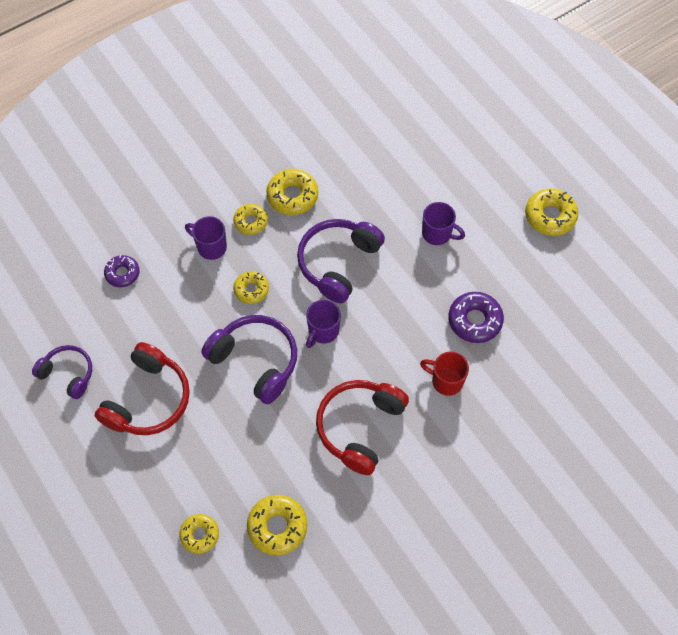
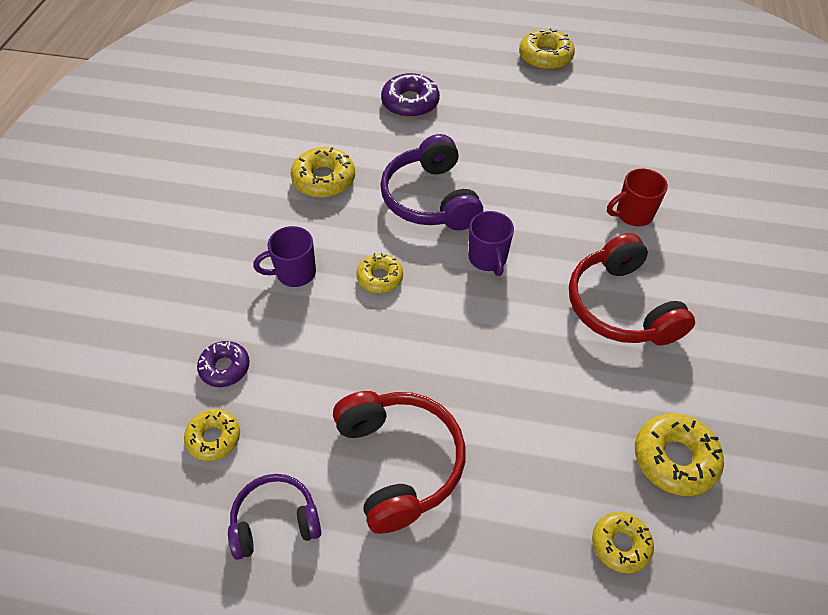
camera: 45 degrees left, 10 degrees down
purple headphones [201,315,297,404] -> none
yellow donut [233,204,268,235] -> yellow donut moved to [184,409,240,461]
purple mug [422,202,465,245] -> none
purple donut [448,292,504,343] -> purple donut moved to [381,73,440,118]

